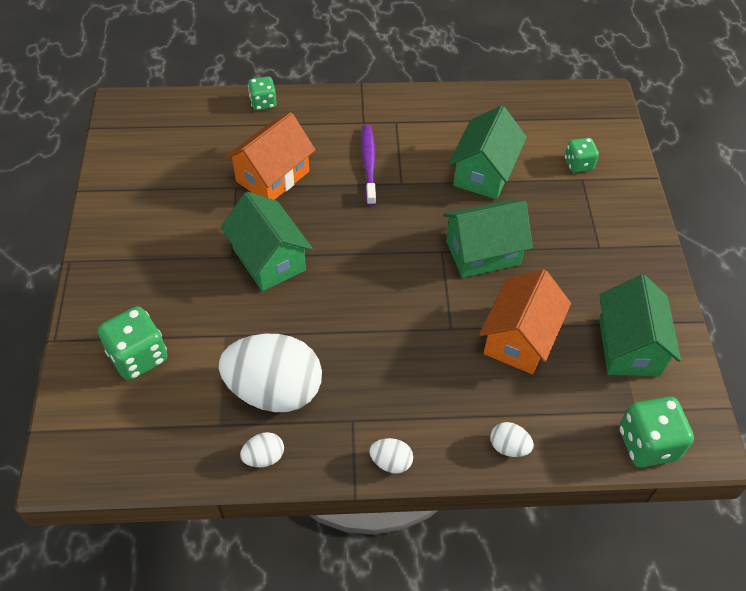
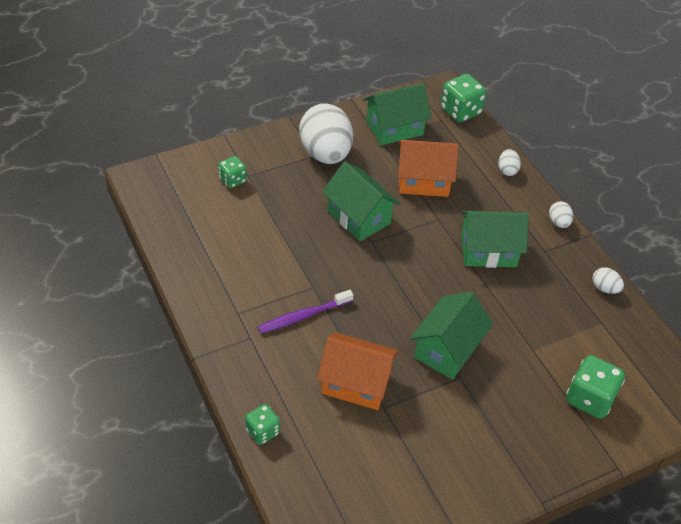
camera: 115 degrees left, 5 degrees down
white egg [219,334,322,412] -> white egg moved to [299,104,353,164]
green house [449,105,527,199] -> green house moved to [461,211,529,268]

